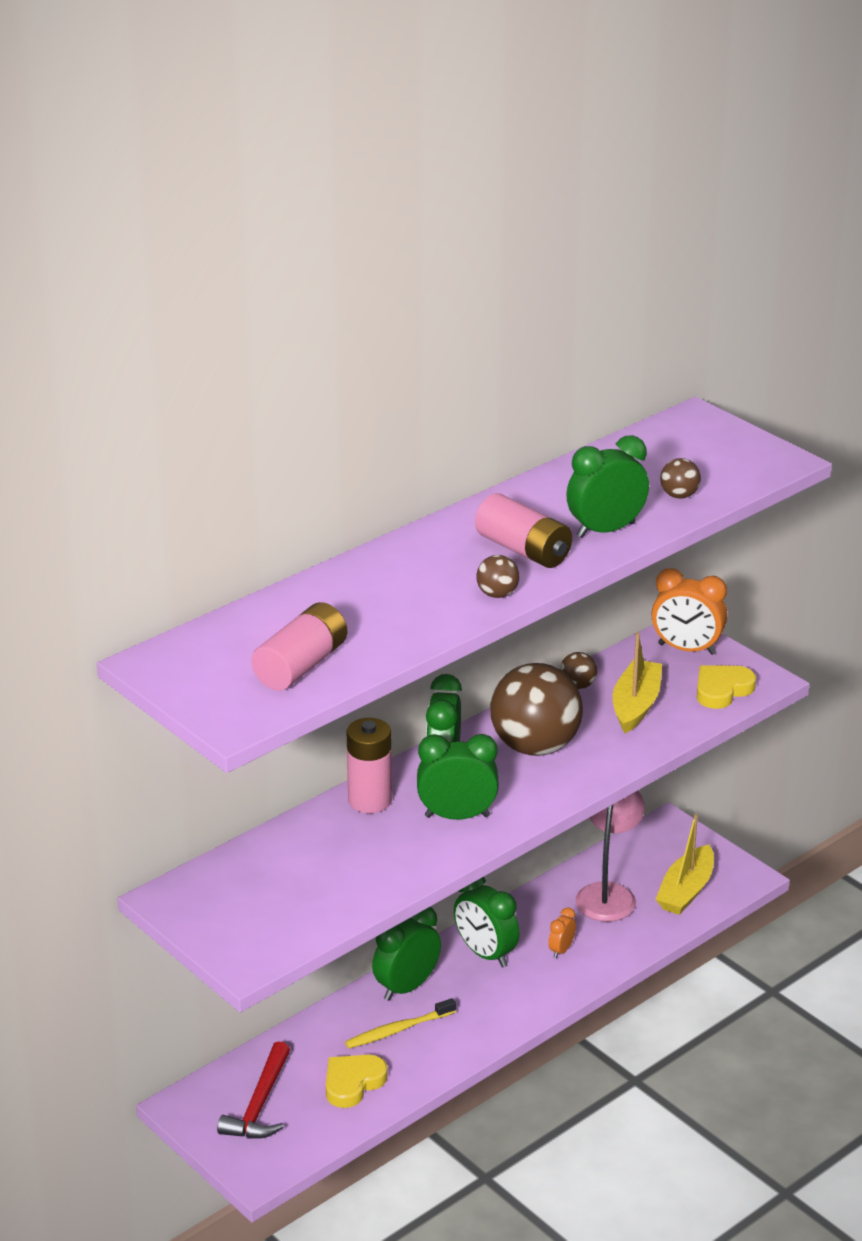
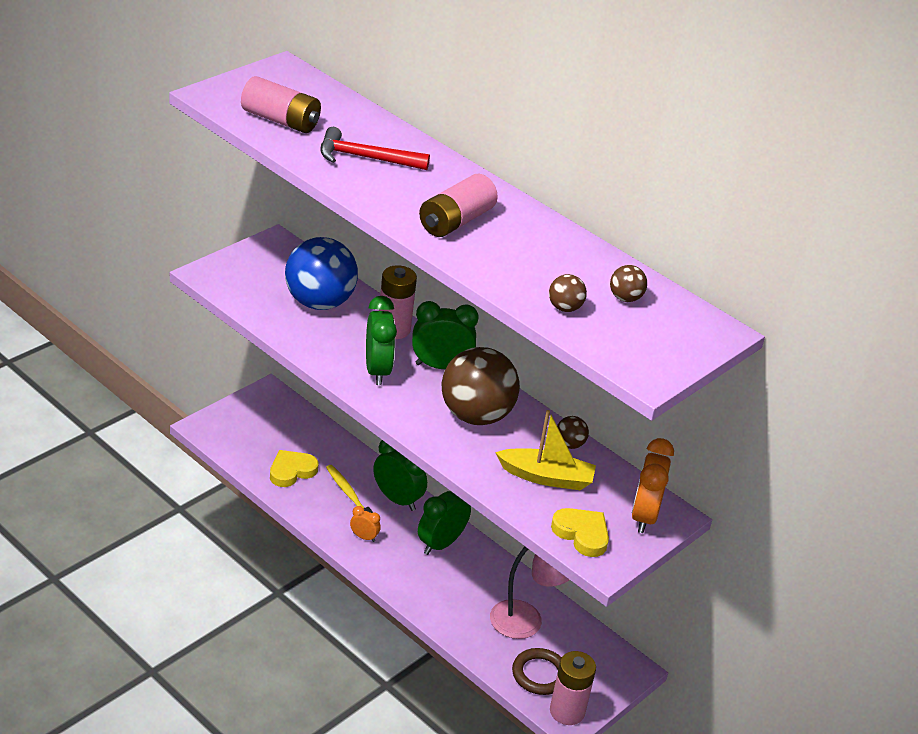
camera: 80 degrees right, 5 degrees up
red hammer [217,1041,290,1139] -> red hammer moved to [320,127,430,170]
yellow heart [326,1055,388,1108] -> yellow heart turned 75 degrees counterclockwise [270,450,318,487]
brown ball [476,555,519,598] -> brown ball moved to [610,265,647,302]
orange clock [548,907,576,958] -> orange clock moved to [350,506,381,542]
green clock [566,435,649,538] -> none
yellow boat [655,814,714,915] -> brown ring [512,648,562,695]
none -> blue ball [285,237,358,310]
none -> pink battery [550,651,596,725]

